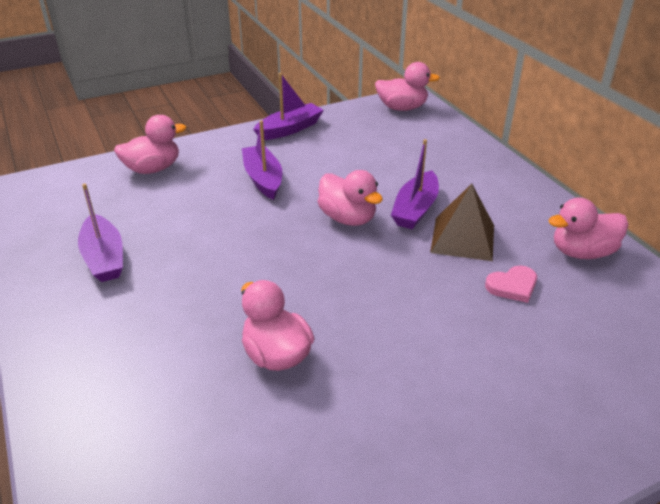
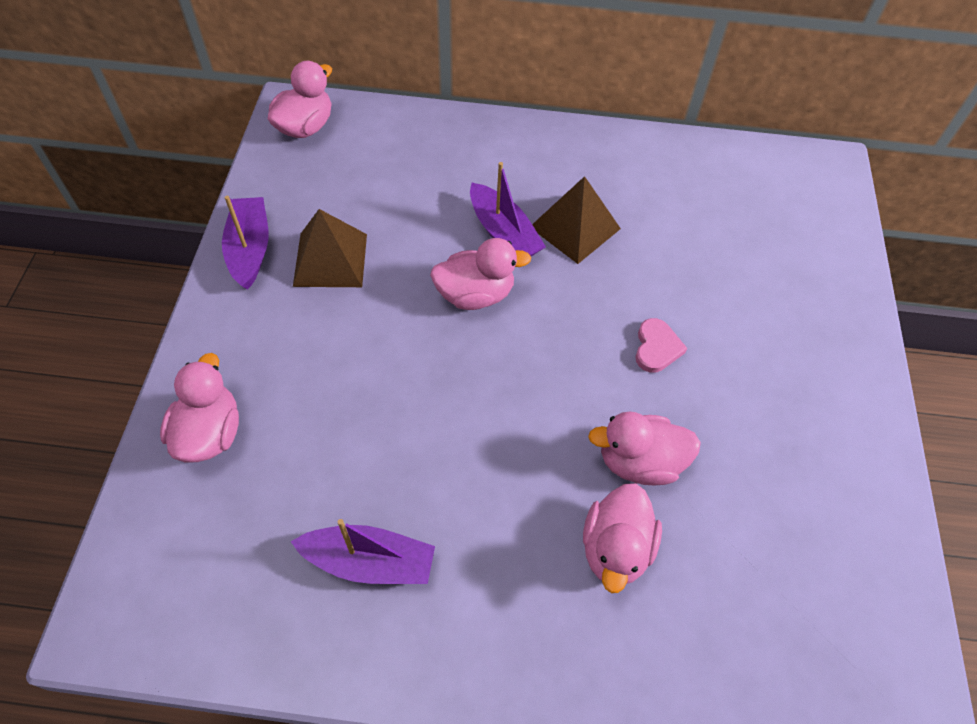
camera: 60 degrees left, 20 degrees up
purple boat [242,120,282,200] -> none
pink heart [485,265,537,303] -> pink heart moved to [635,318,688,373]
pink duck [549,197,628,259] -> pink duck moved to [583,483,662,593]
none -> brown pyramid [293,209,367,287]

